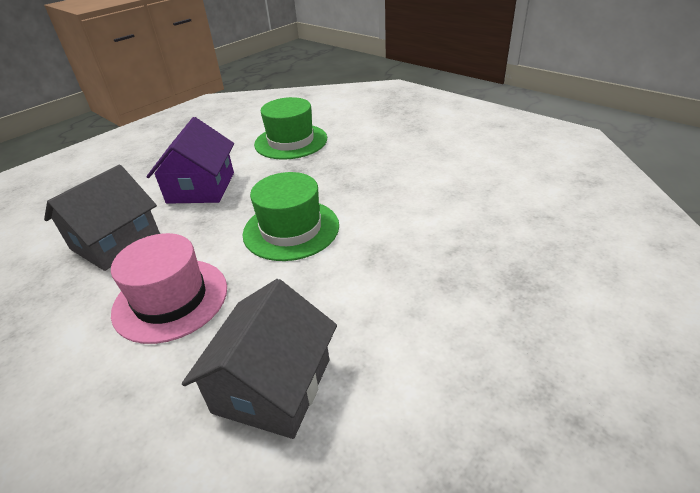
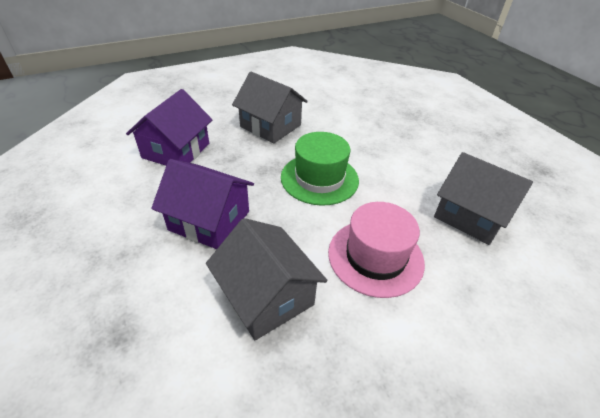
camera: 75 degrees left, 5 degrees up
green hat [254,97,327,160] -> purple house [126,89,213,165]
none -> grey house [232,72,308,143]

